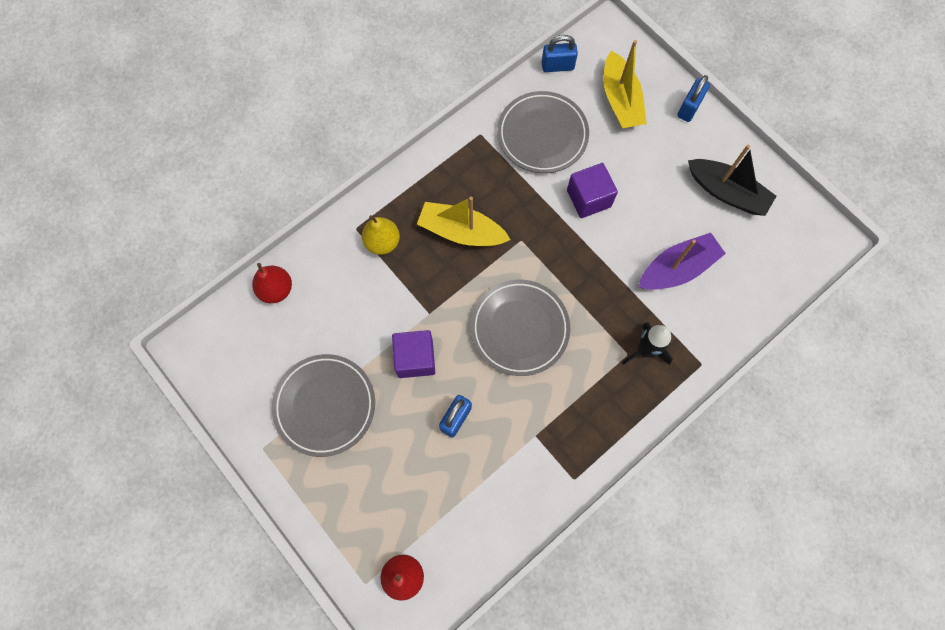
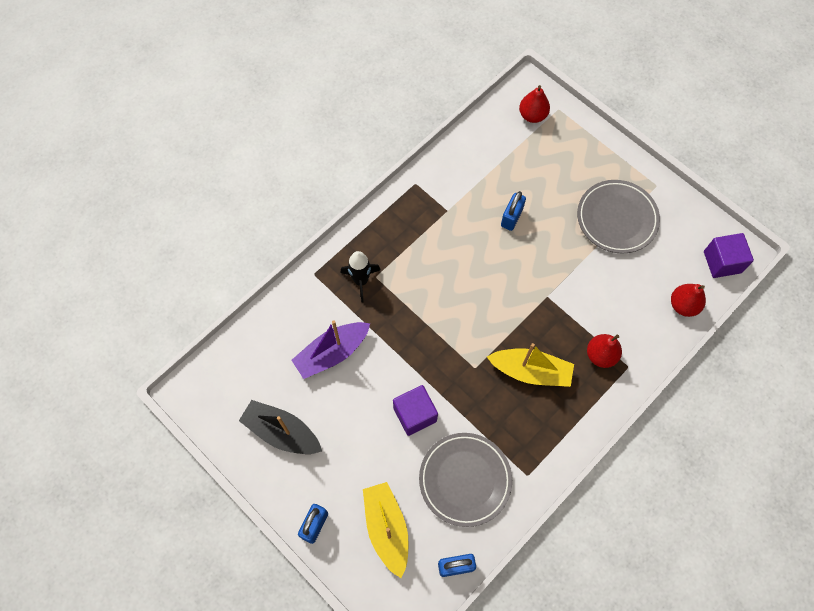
camera: 175 degrees right, 5 degrees down
yellow pear [362,215,400,255] -> red pear [587,334,622,368]
purple cube [392,330,435,378] -> purple cube moved to [704,233,754,278]
grey plate [471,280,570,376] -> none

